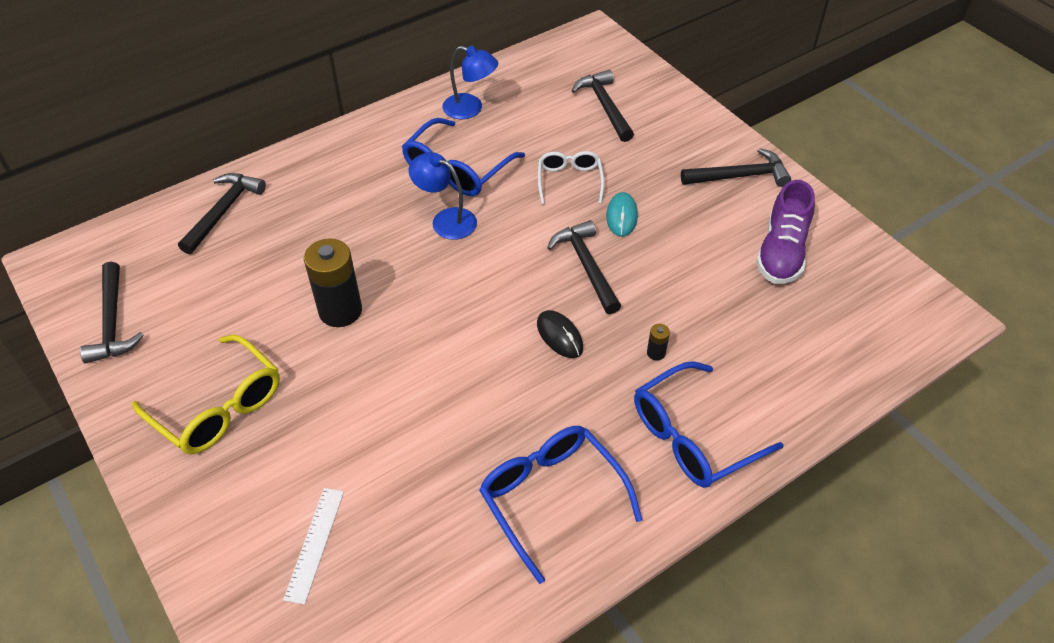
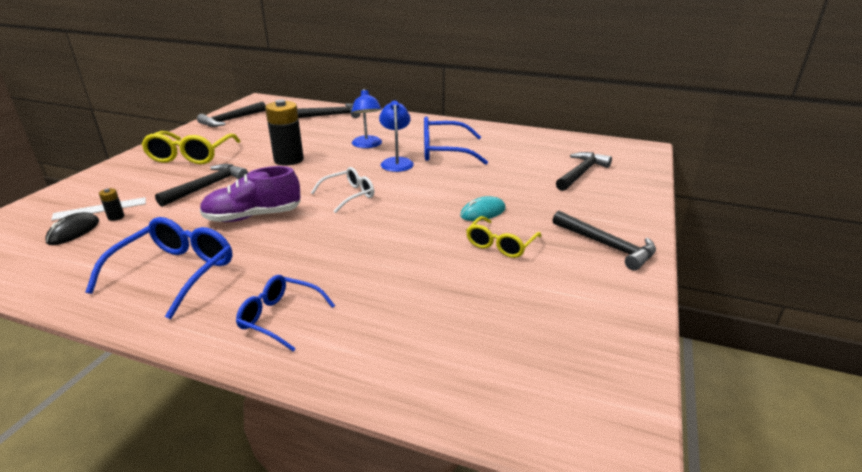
camera: 55 degrees right, 20 degrees down
blue lamp [442,46,498,119] -> blue lamp moved to [352,89,382,148]
black mouse [537,310,583,358] -> black mouse moved to [45,212,99,245]
white glasses [538,151,604,205] -> white glasses moved to [311,167,374,213]
black hammer [547,220,621,314] -> black hammer moved to [155,164,248,207]
blue glasses [634,361,784,488] -> blue glasses [236,275,335,351], size x0.63
black battery [647,324,670,360] -> black battery moved to [99,188,124,221]
purple shoe [756,180,815,284] -> purple shoe moved to [200,166,301,222]
none -> yellow glasses [466,216,542,258]

